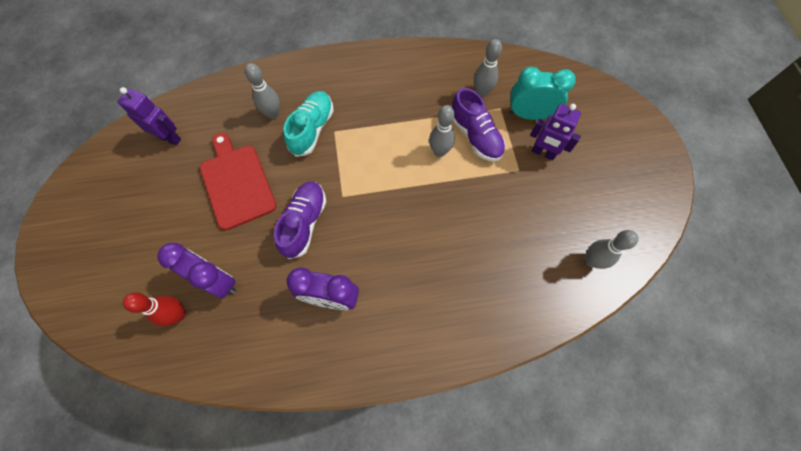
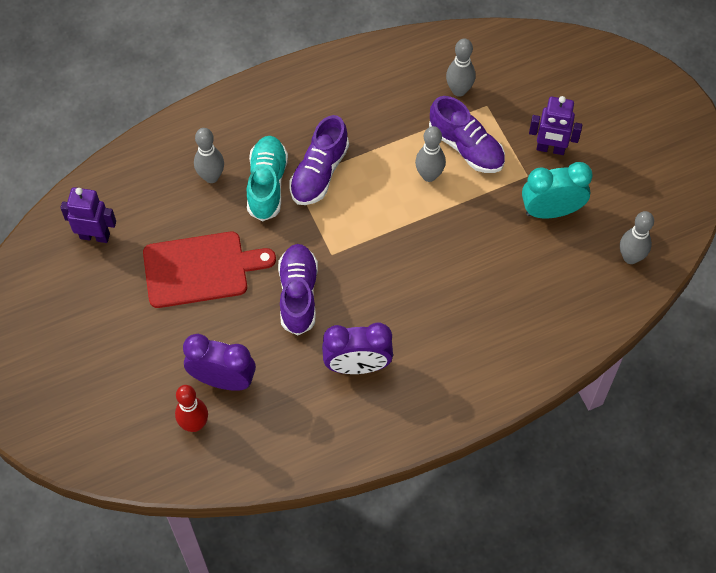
camera: 15 degrees left, 5 degrees down
red cutting board [200,133,277,230] -> red cutting board turned 120 degrees clockwise [143,232,276,308]
turquoise clock [510,67,576,120] -> turquoise clock moved to [522,162,593,218]
none -> purple shoe [290,115,349,205]

